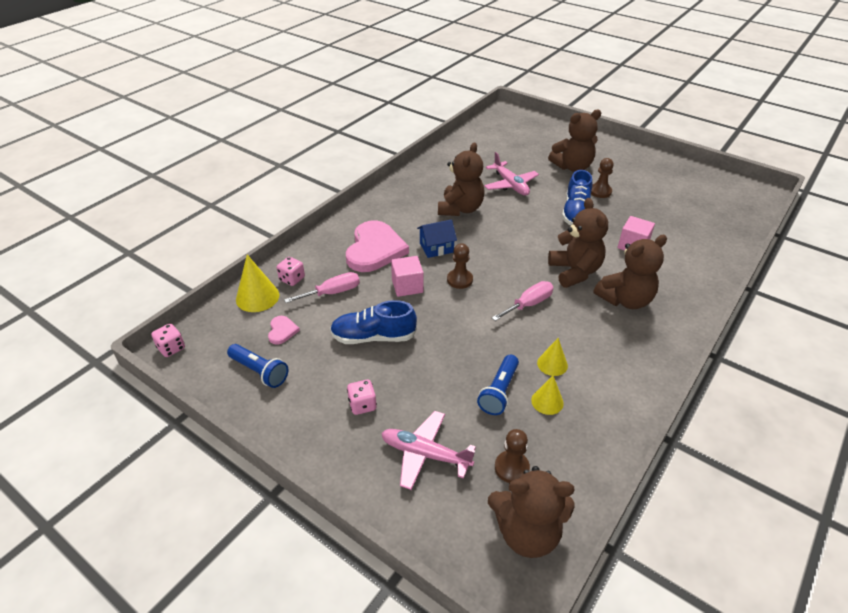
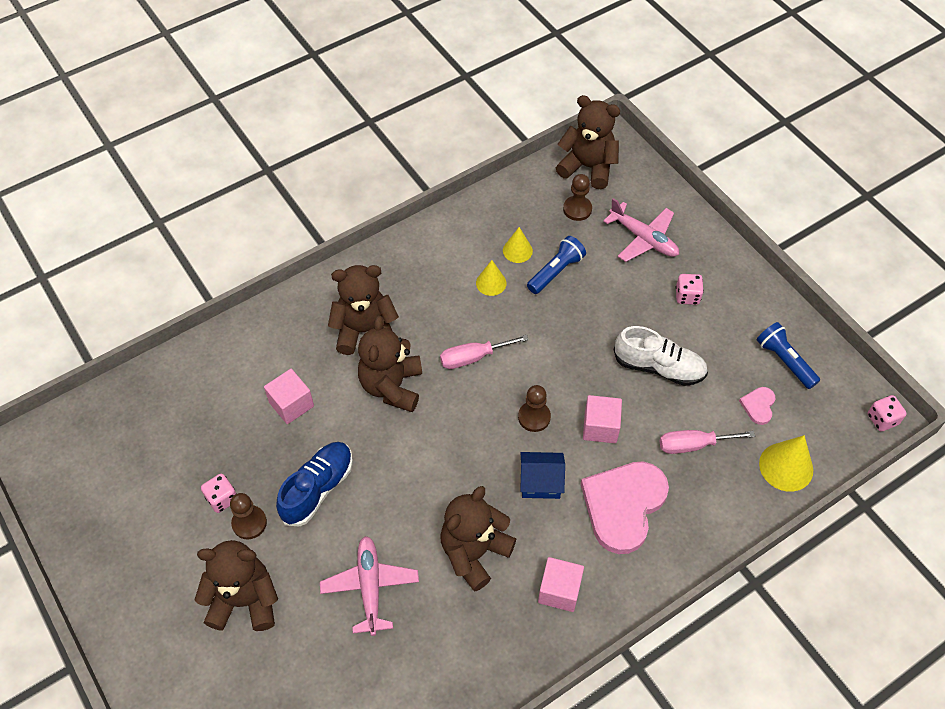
camera: 160 degrees left, 15 degrees up
pink dice [277,257,305,286] -> pink dice moved to [201,474,237,513]
blue shoe [330,300,417,344] -> white shoe [614,326,708,386]
none -> pink cube [538,557,584,612]

